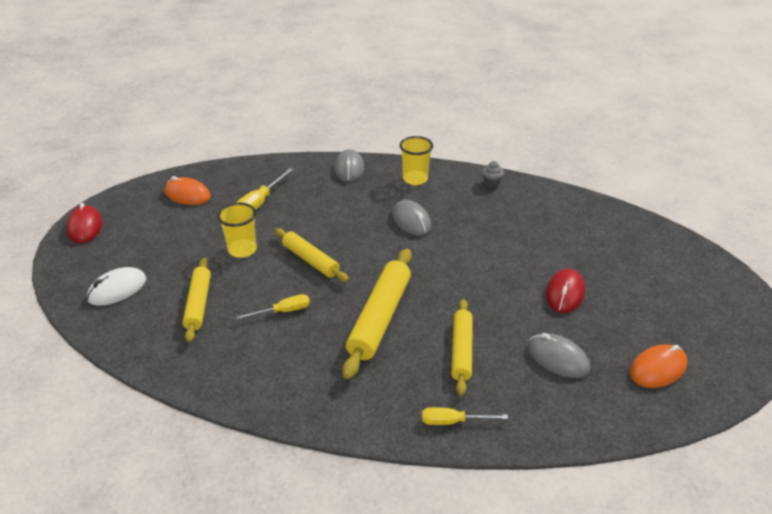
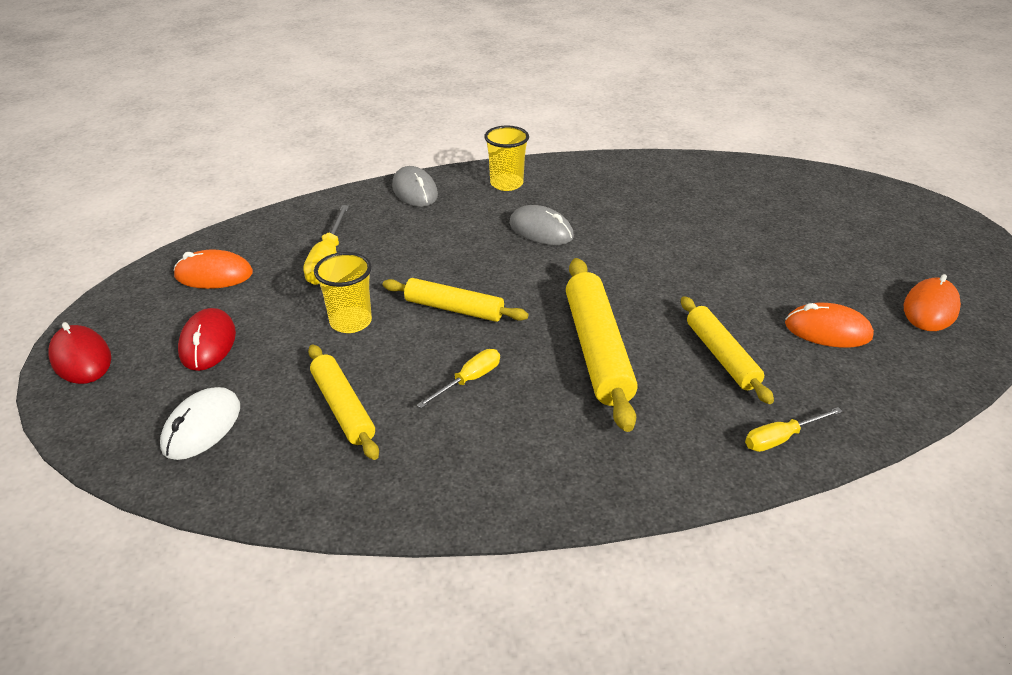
camera: 25 degrees left, 0 degrees up
grey cupcake [482,161,504,187] -> none
grey mouse [527,333,590,378] -> orange mouse [785,303,874,348]
red mouse [546,269,585,313] -> red mouse moved to [178,308,236,371]

